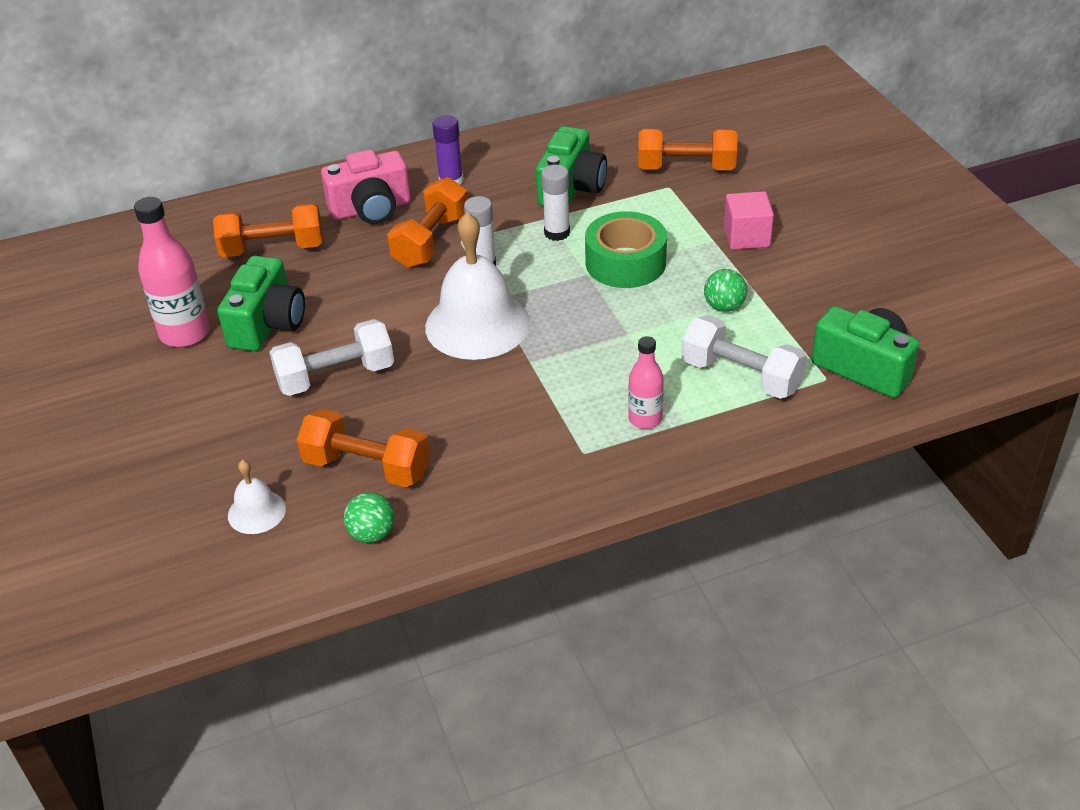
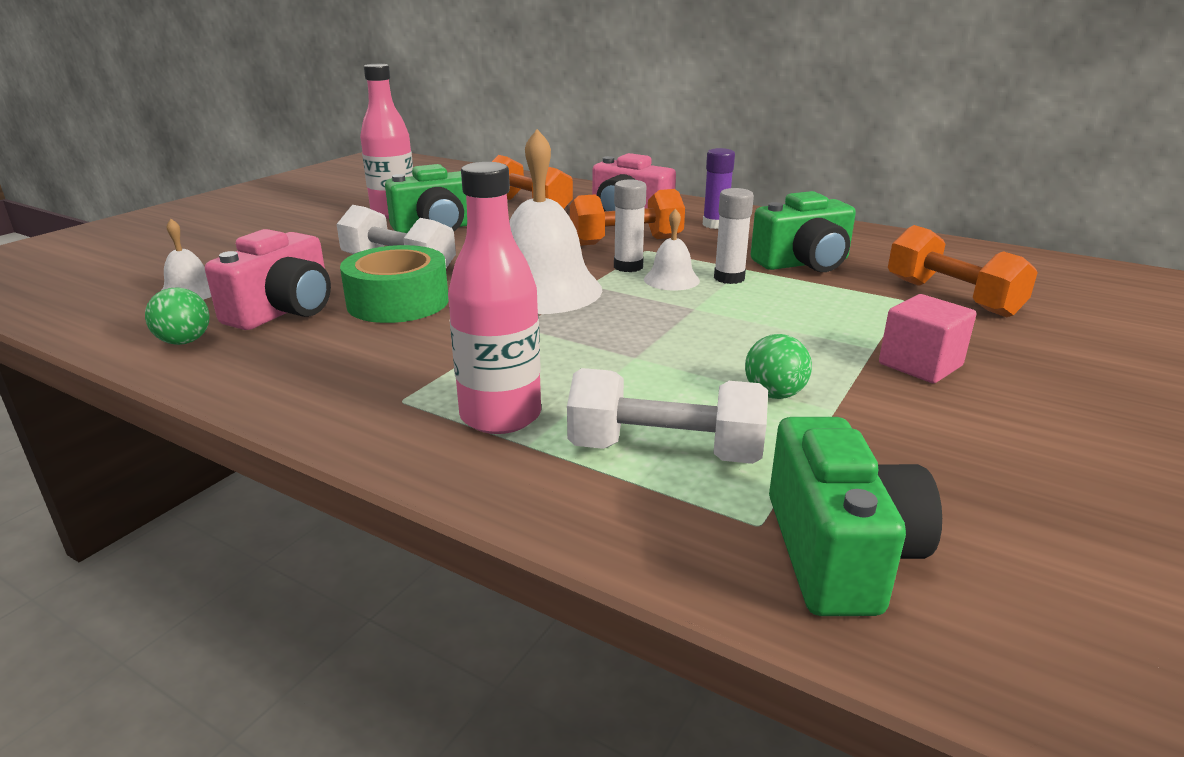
camera: 50 degrees right, 15 degrees down
orange dumbbell [297,409,430,487] -> pink camera [205,229,331,330]
green tape [585,211,667,288] -> green tape moved to [340,245,449,323]
pink bottle [628,336,664,429] -> pink bottle [448,162,541,434], size x1.67
white dumbbell [681,315,807,399] -> white dumbbell turned 75 degrees counterclockwise [567,368,768,464]
none -> white bell [644,208,700,290]

